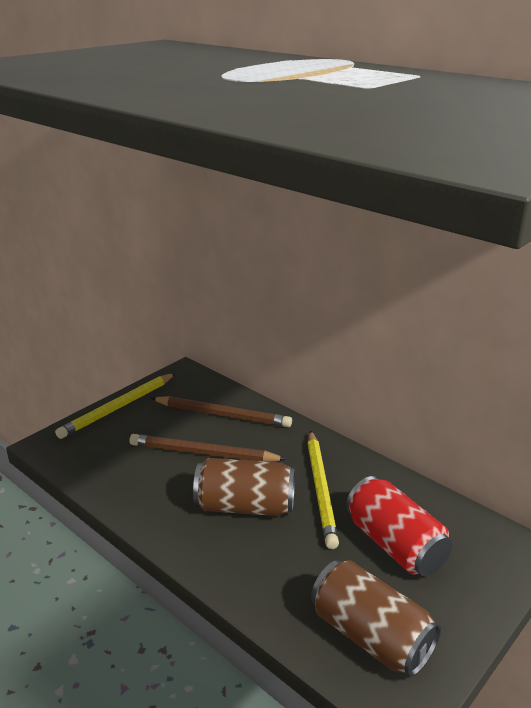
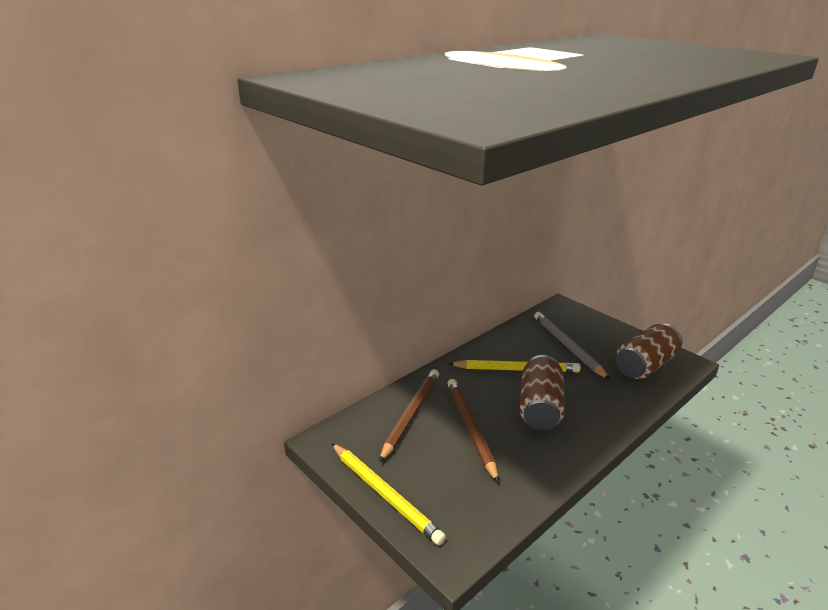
camera: 85 degrees left, 0 degrees up
brown pencil [130,434,287,462] -> brown pencil turned 150 degrees clockwise [447,379,499,483]
red can [346,476,453,576] -> grey pencil [534,312,610,380]

